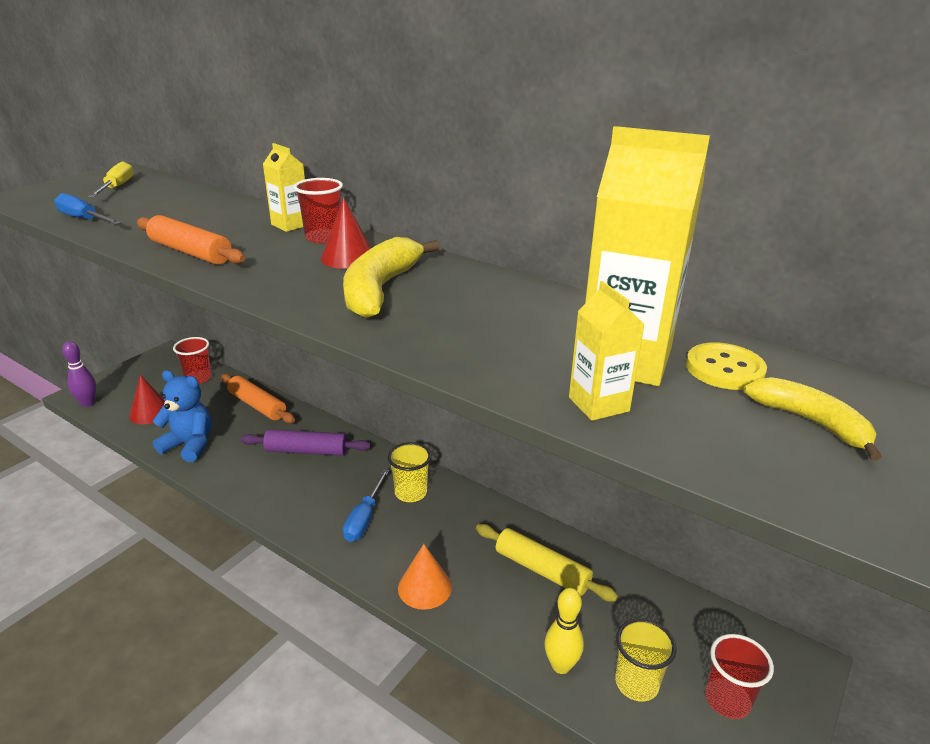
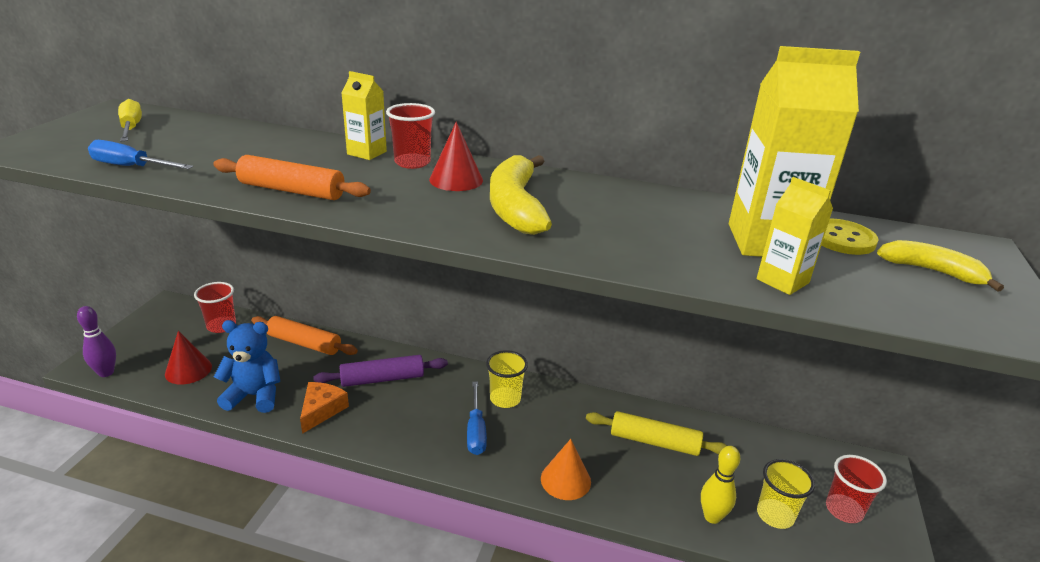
camera: 20 degrees left, 0 degrees up
none -> orange cheese [300,382,349,434]

